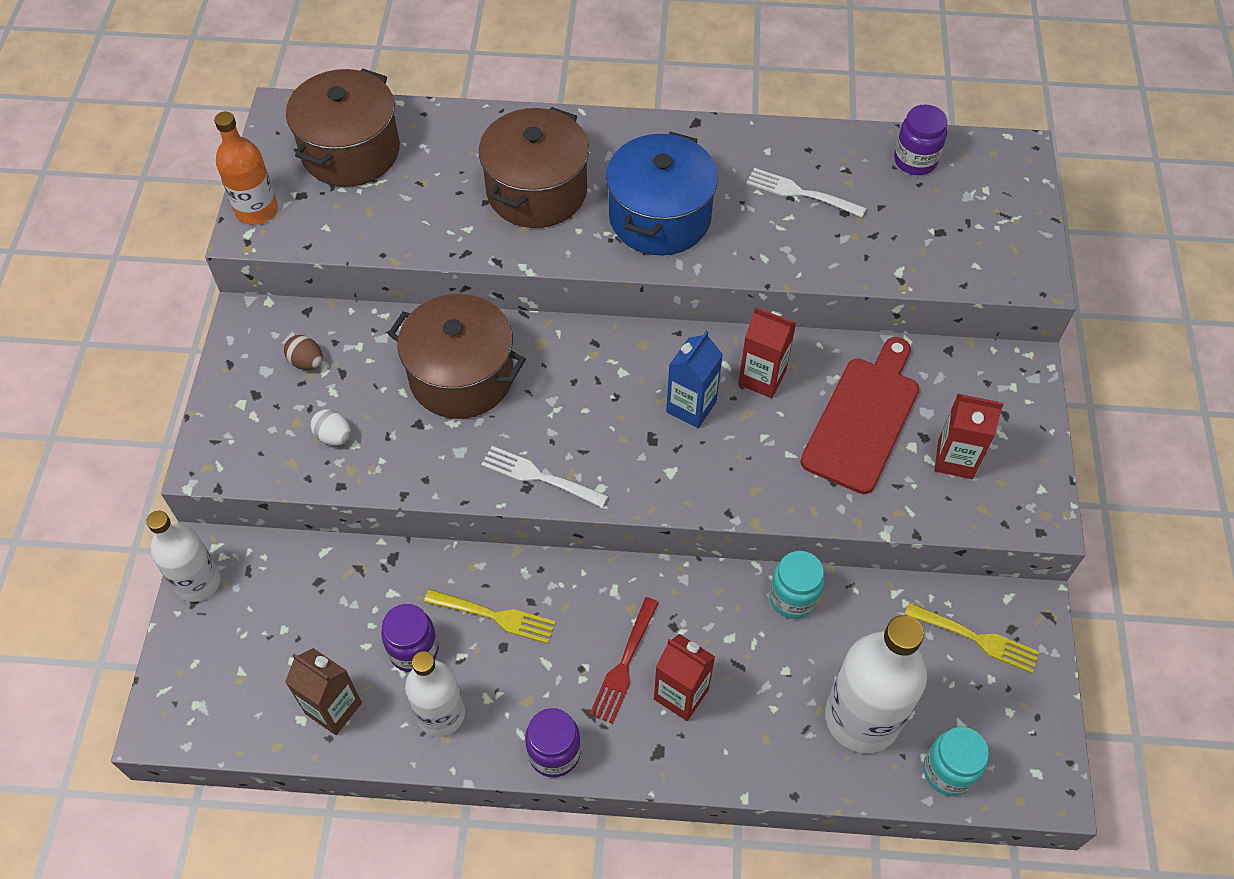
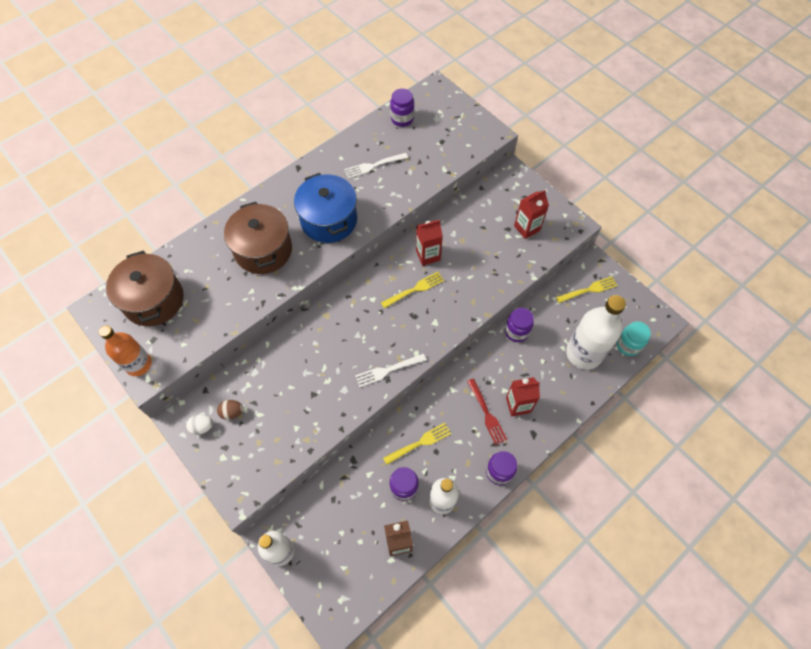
camera: 45 degrees left, 5 degrees up
white egg [311,409,351,446] -> white egg moved to [186,415,213,435]
brown pot [388,294,526,419] -> none
blue carton [666,331,723,428] -> yellow fork [381,272,444,309]
turquoise jar [769,551,825,619] -> purple jar [505,308,534,342]
red cutting board [800,337,919,494] -> none

